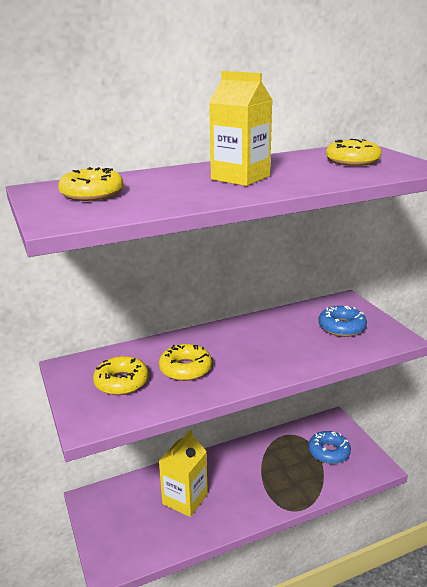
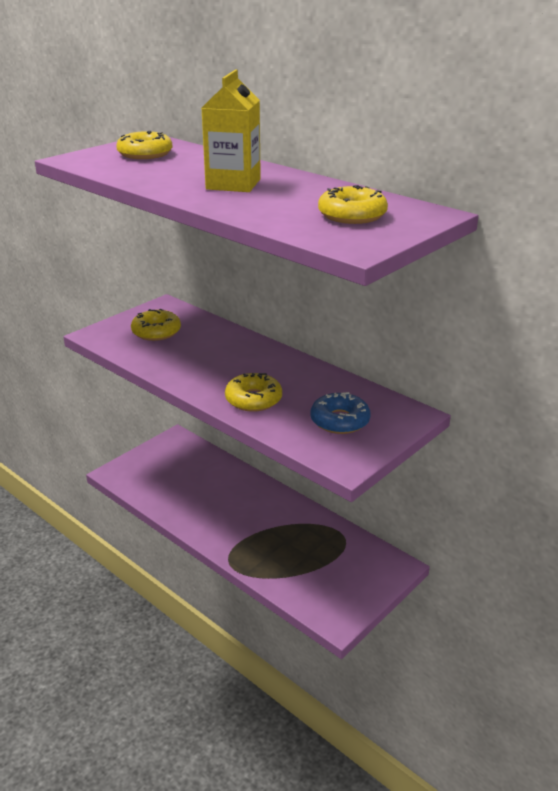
camera: 65 degrees right, 5 degrees up
yellow donut [159,344,212,381] -> yellow donut moved to [225,373,282,412]
yellow carton [159,430,208,517] -> none
blue donut [308,431,351,464] -> none

